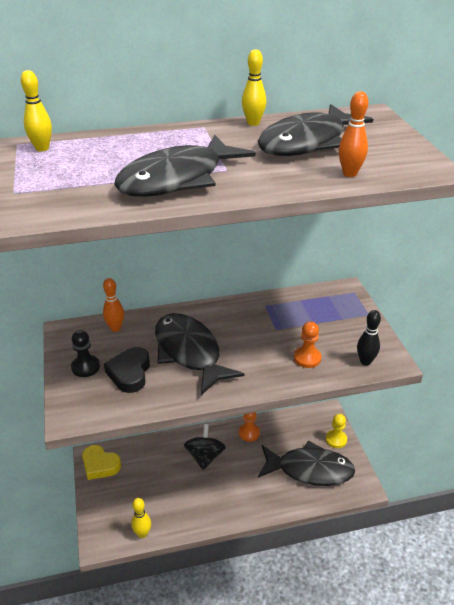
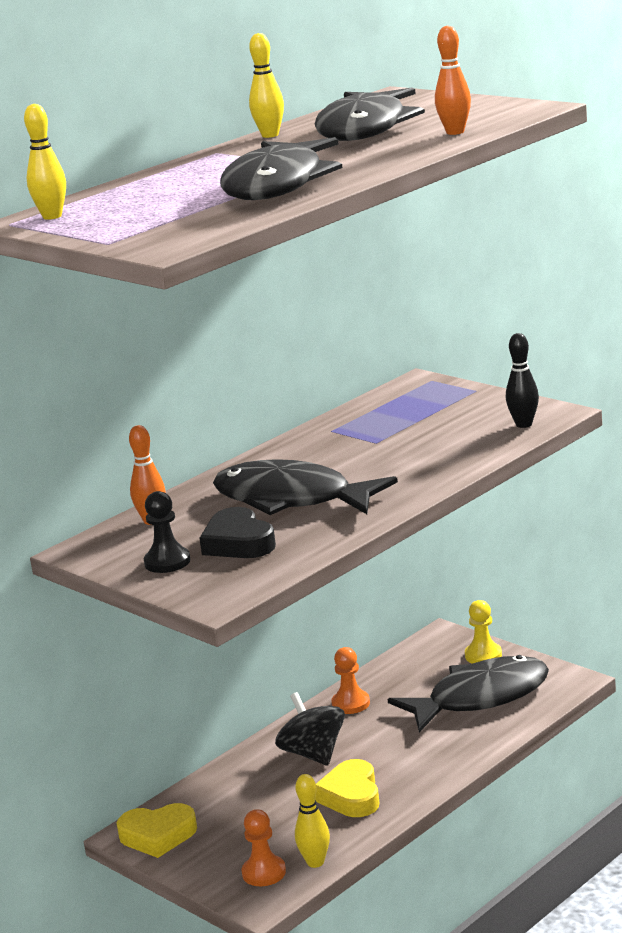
camera: 30 degrees left, 15 degrees down
orange pawn [294,321,322,368] -> orange pawn moved to [242,809,286,886]
none -> yellow heart [315,759,380,817]

